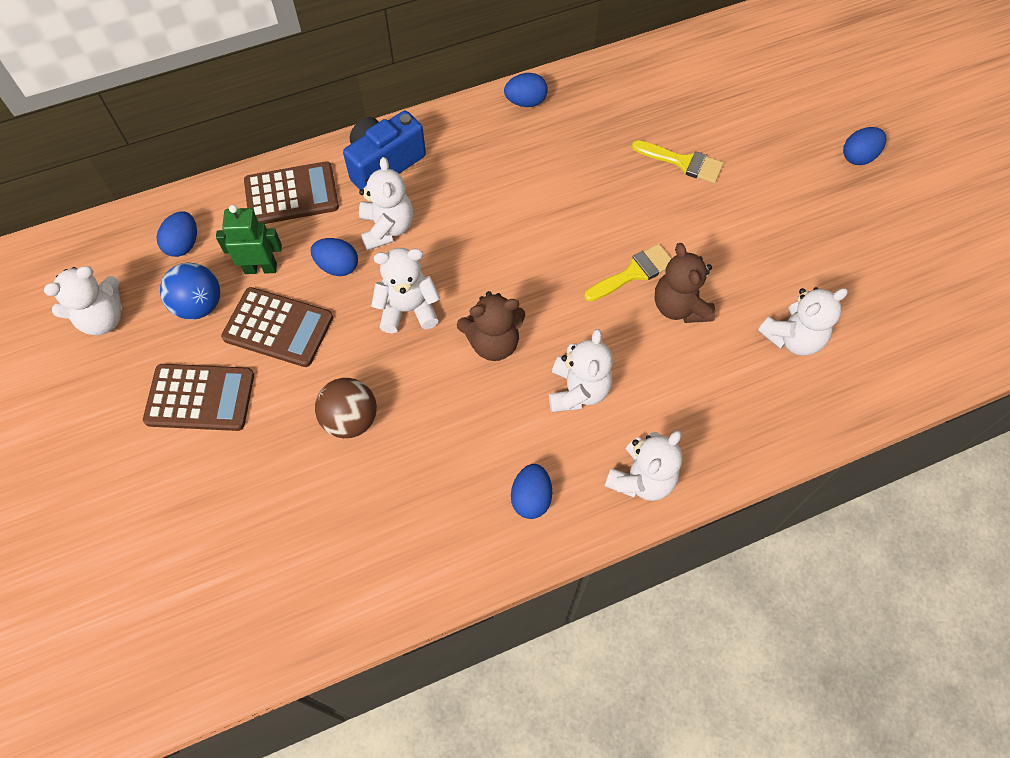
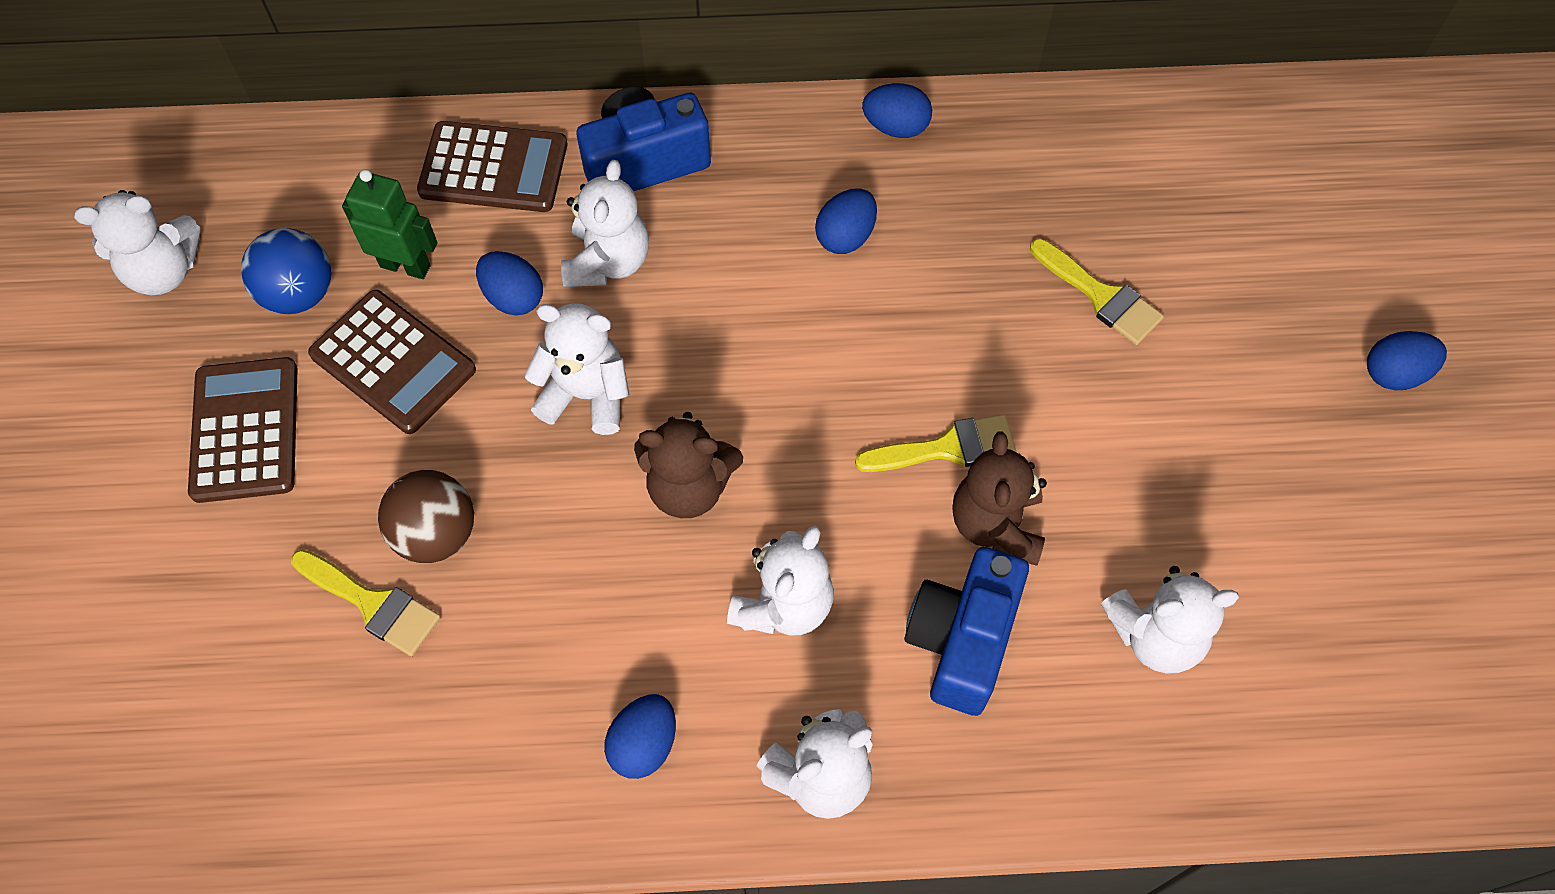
camera: 20 degrees right, 0 degrees up
brown calculator [143,364,254,431] -> brown calculator turned 120 degrees counterclockwise [188,357,298,503]
blue egg [157,211,197,257] -> blue egg moved to [815,188,877,254]
none -> yellow brush [291,550,441,656]
none -> blue camera [904,547,1029,716]

